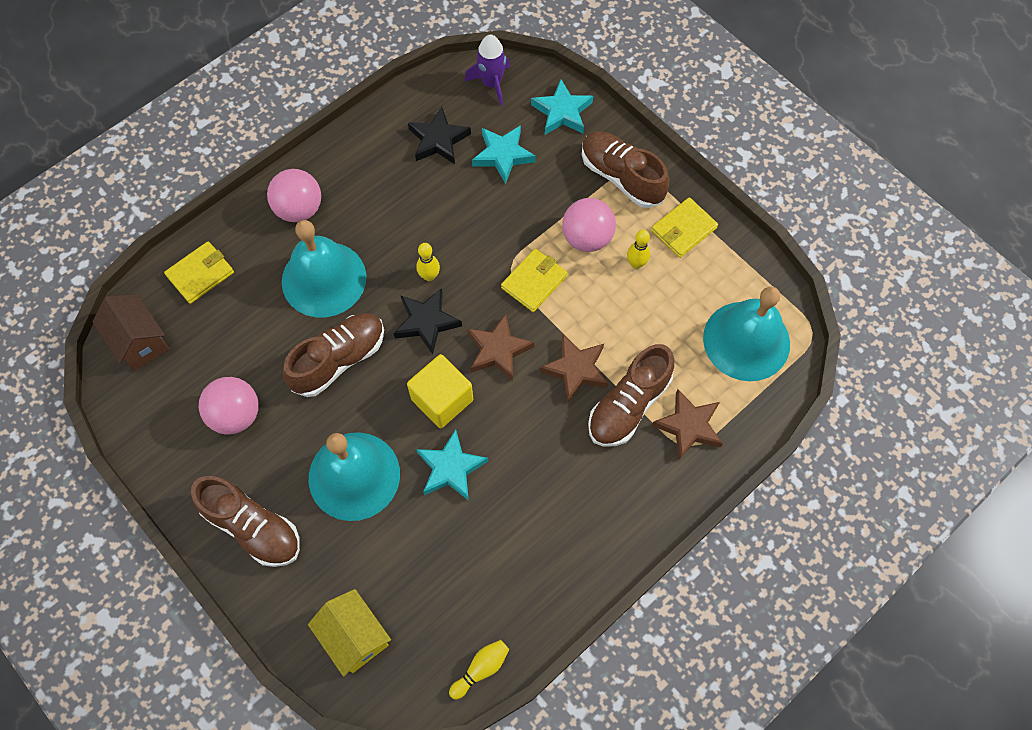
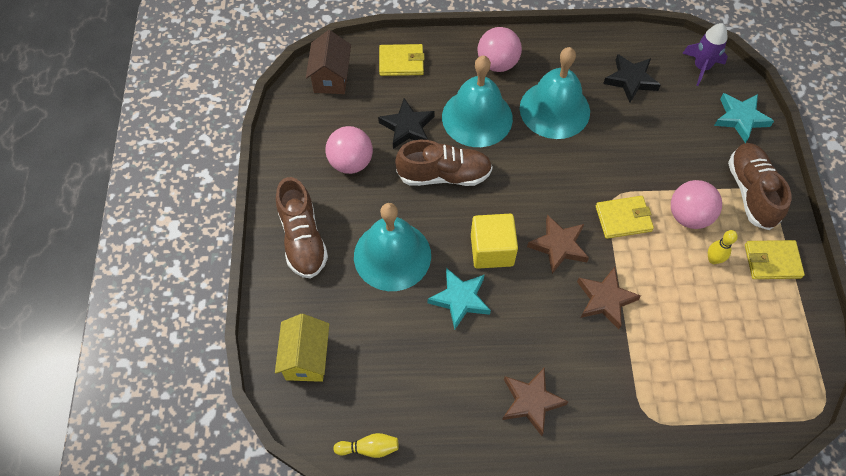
camera: 40 degrees right, 5 degrees down
black star [394,288,462,354] -> black star moved to [378,98,434,149]
yellow bowling pin [416,243,440,281] -> none
turquoise star [472,125,536,184] -> none
brown shoe [588,344,674,446] -> none
brown star [652,389,723,460] -> brown star moved to [502,368,569,436]
turquoise bell [703,286,790,381] -> turquoise bell moved to [520,47,590,139]

